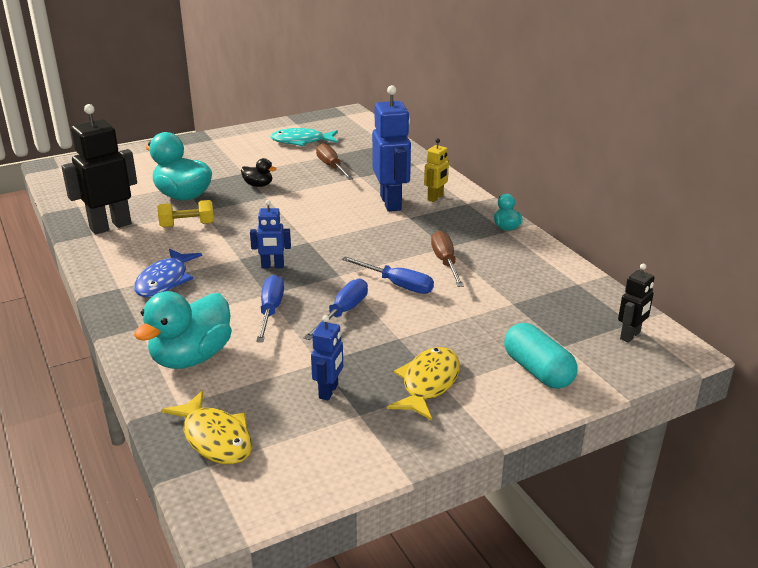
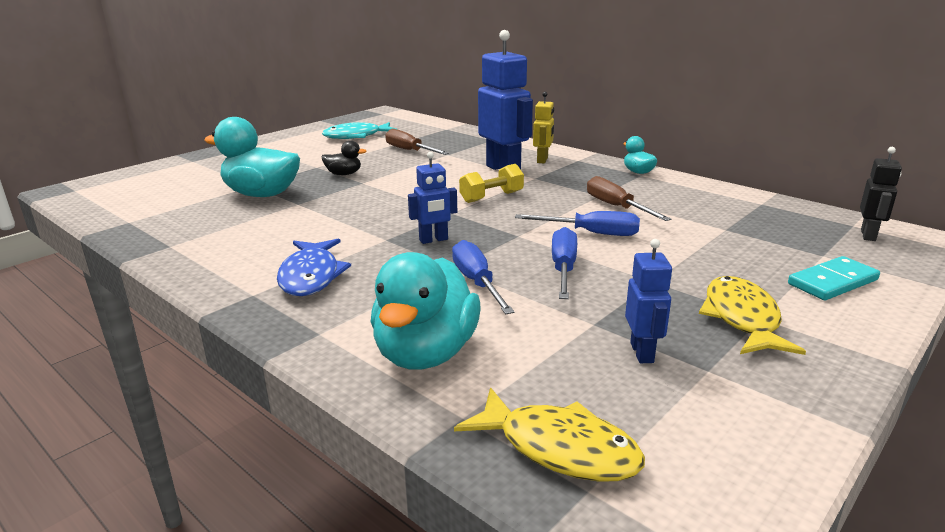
camera: 20 degrees left, 5 degrees down
black robot [61,104,137,234] -> none
yellow dumbbell [158,200,214,228] -> yellow dumbbell moved to [459,164,524,203]
turquoise capsule [504,323,578,389] -> turquoise domino [788,256,880,300]

